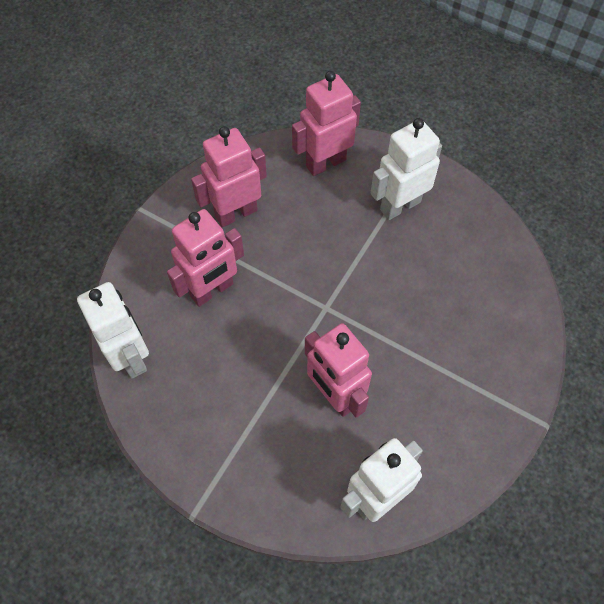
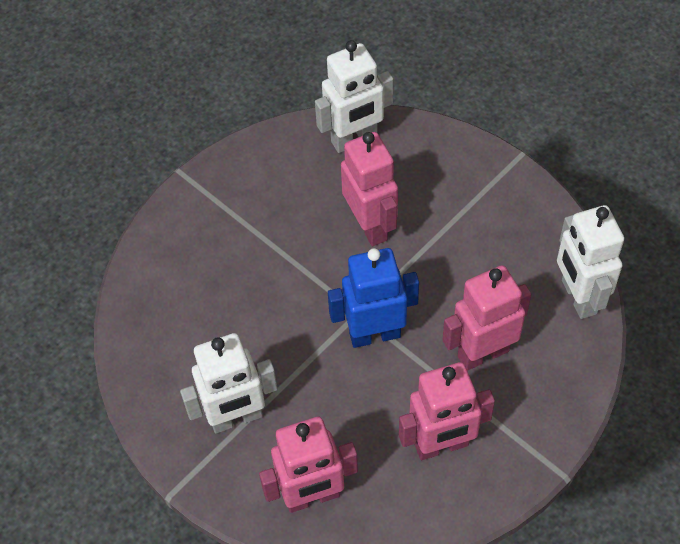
camera: 165 degrees left, 5 degrees down
none -> blue robot [328,248,419,348]

